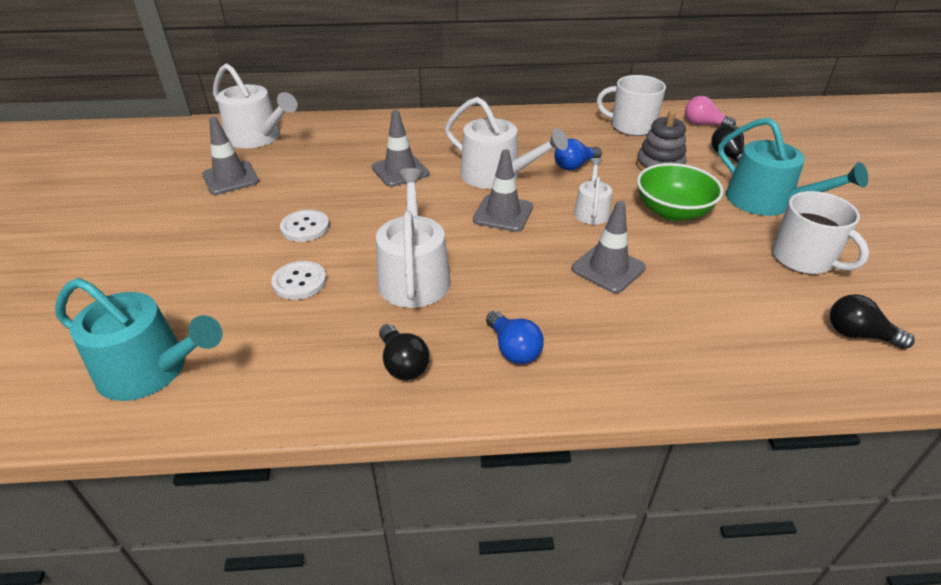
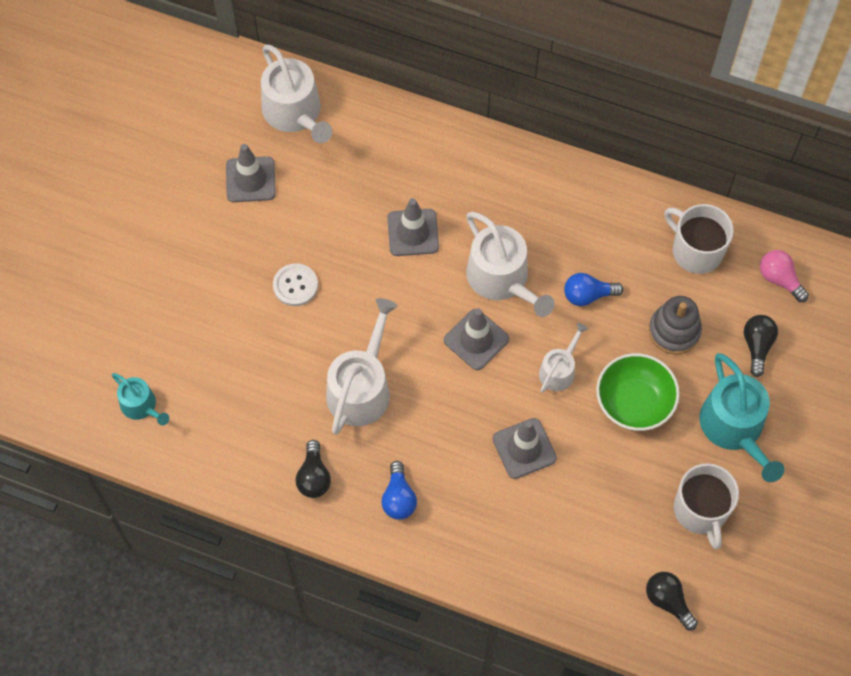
camera: 25 degrees right, 25 degrees up
turquoise watering can [55,278,222,401] -> turquoise watering can [112,373,169,426], size x0.56
white button [271,261,326,300] -> none

